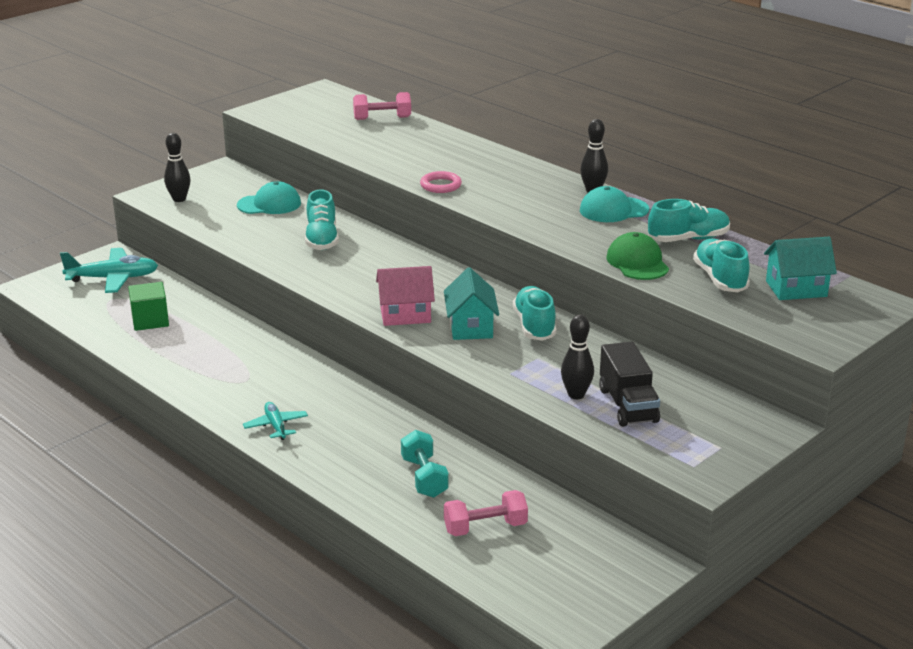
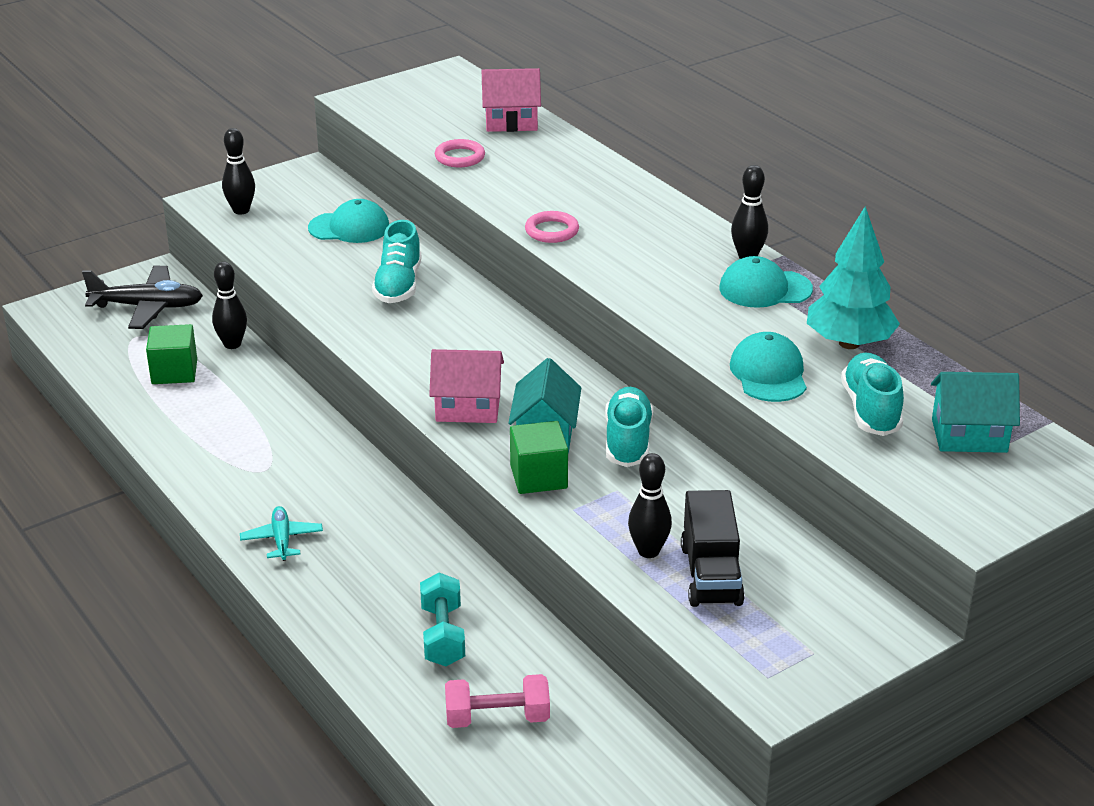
camera: 10 degrees right, 5 degrees up
turquoise plane [60,248,158,293] -> black plane [82,266,203,329]
pink dumbbell [353,92,411,120] -> pink house [482,68,541,132]
green cap [606,232,669,280] -> turquoise cap [730,332,807,402]
turquoise shoe [648,199,730,242] -> turquoise tree [807,206,900,349]
none -> black bowling pin [212,262,247,349]
none -> pink ring [435,139,485,167]
none -> green cube [510,421,568,494]

